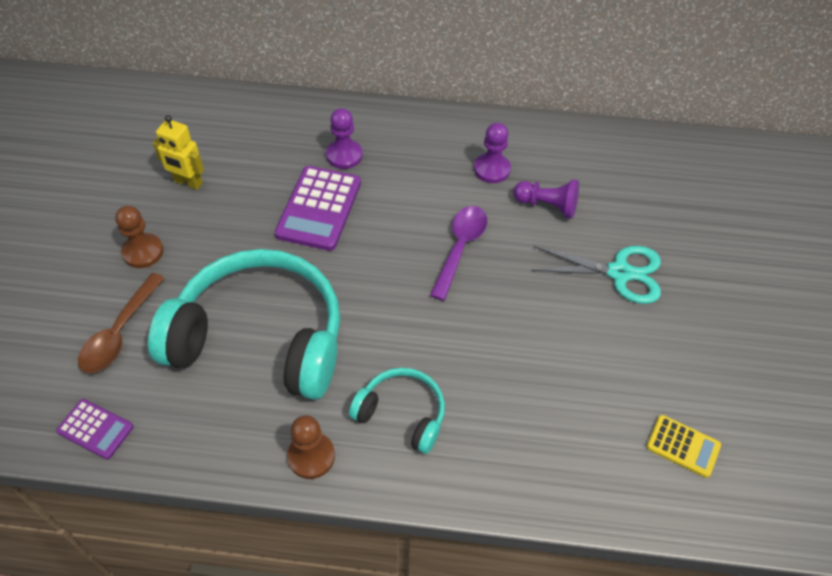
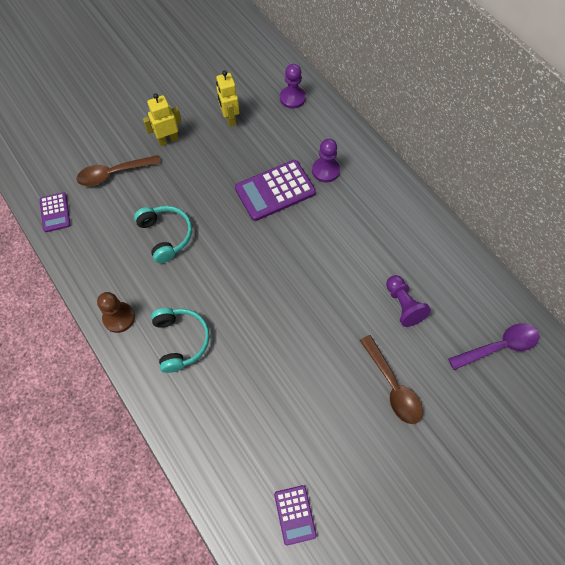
camera: 50 degrees right, 10 degrees up
brown pawn [115,206,164,268] -> yellow robot [143,93,182,146]
turquoise headphones [148,249,340,400] -> turquoise headphones [134,206,192,263], size x0.49
purple spoon [430,206,487,301] -> purple spoon moved to [448,323,539,370]
purple pawn [474,123,511,183] -> purple pawn moved to [280,64,306,109]
turquoise scissors [531,246,661,304] -> brown spoon [360,335,423,424]
yellow calculator [647,415,721,478] -> purple calculator [274,485,317,546]

